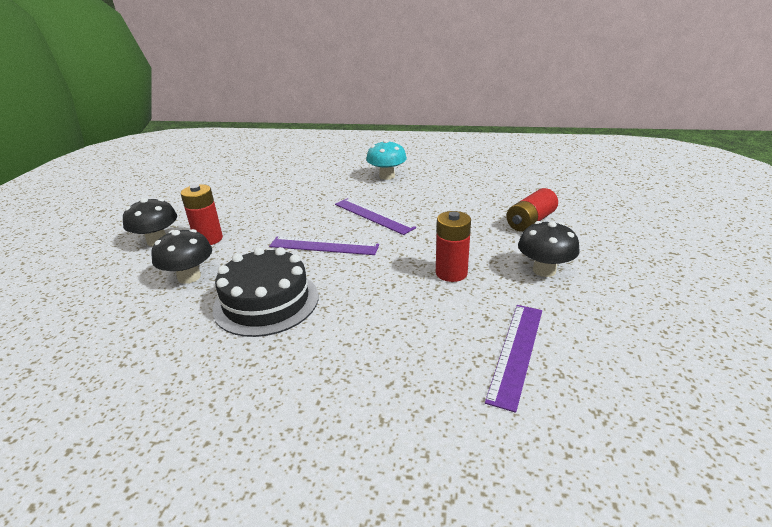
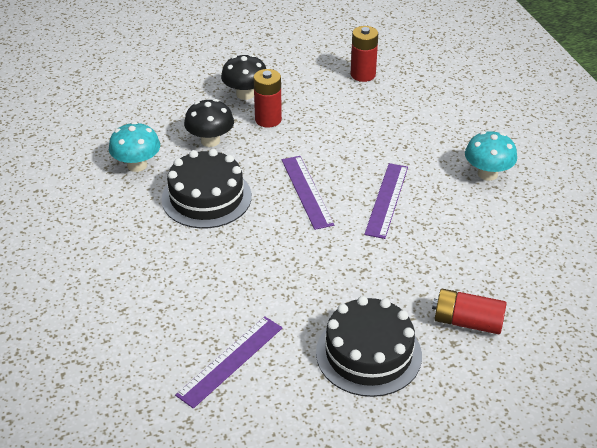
camera: 60 degrees right, 10 degrees up
red battery [436,211,471,282] -> red battery moved to [351,26,378,82]
purple ruler [485,305,542,413] -> purple ruler turned 45 degrees counterclockwise [175,317,282,409]
black mushroom [518,221,580,277] -> black cake [316,296,422,397]
none -> turquoise mushroom [109,122,160,172]

